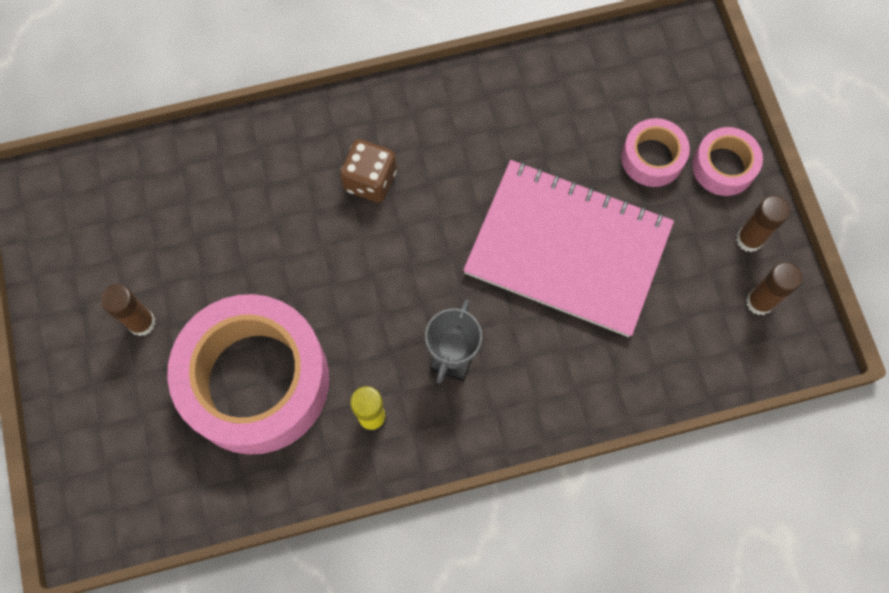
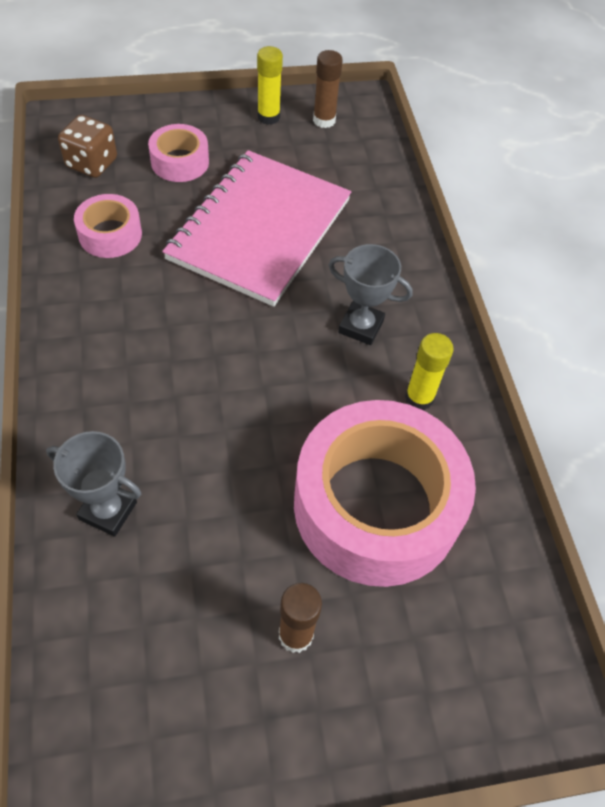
camera: 90 degrees left, 15 degrees down
brown dice [340,139,397,203] -> brown dice moved to [58,115,117,178]
pink tape [692,127,763,196] -> pink tape moved to [74,194,142,258]
brown glue stick [736,195,790,252] -> yellow glue stick [257,46,283,125]
none -> grey trophy [46,431,141,537]

